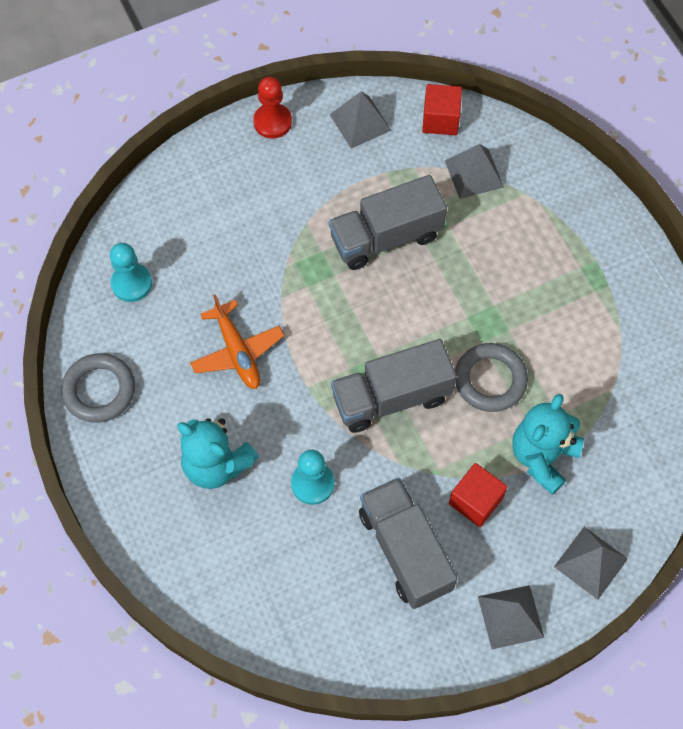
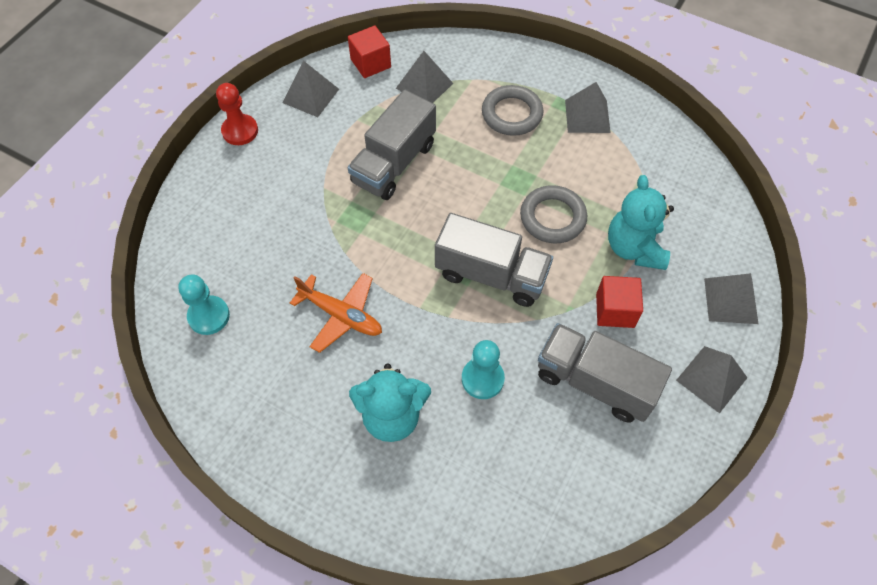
camera: 35 degrees left, 5 degrees down
grey ring [61,353,135,423] -> grey ring moved to [482,85,544,136]
grey truck [331,339,457,433] -> grey truck turned 105 degrees counterclockwise [435,213,553,307]
none -> grey pyramid [565,82,611,133]

